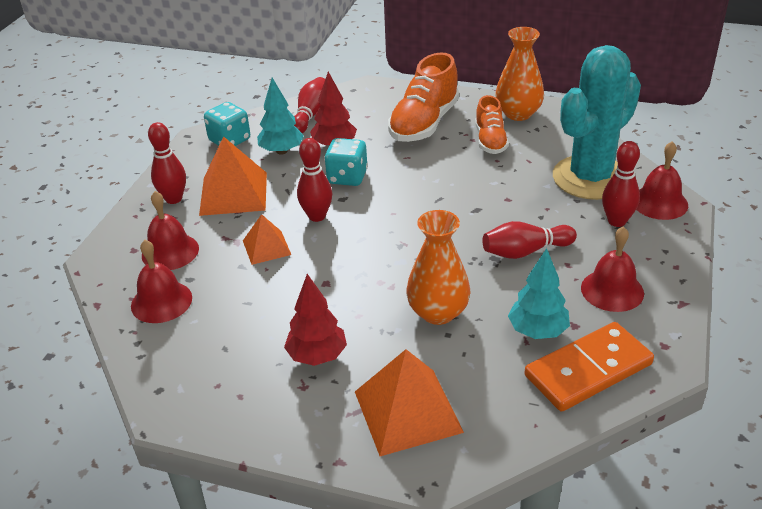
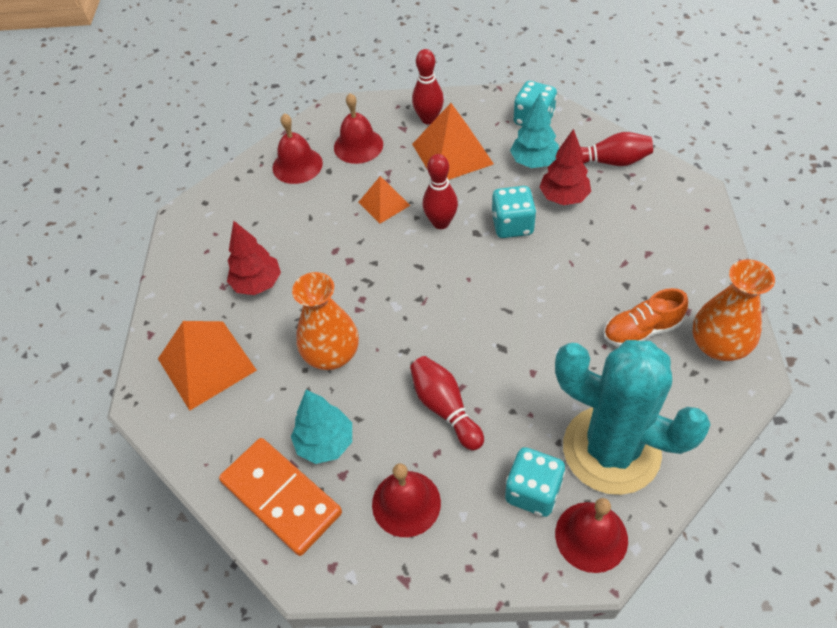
camera: 75 degrees right, 15 degrees up
orange shoe [388,52,459,142] -> none
red bowling pin [602,141,640,227] -> turquoise dice [505,447,565,517]

